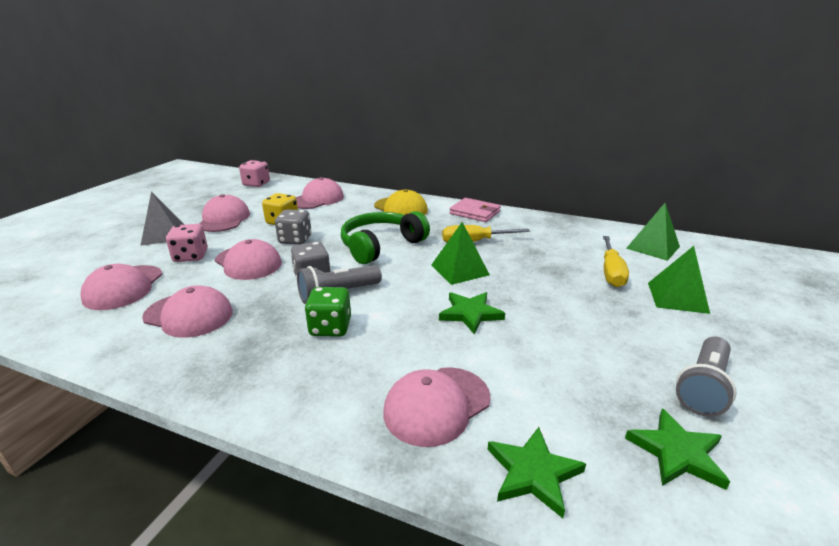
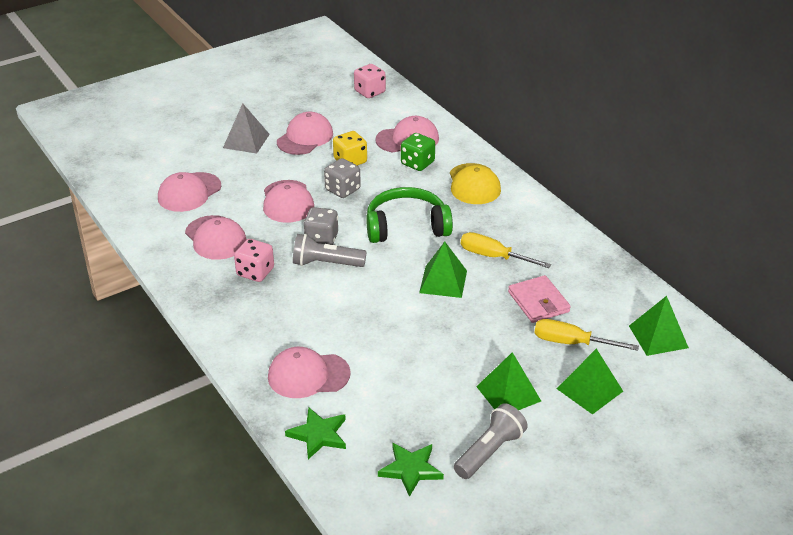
camera: 35 degrees right, 10 degrees up
pink dice [166,224,208,262] -> pink dice moved to [234,239,274,282]
green dice [305,287,351,337] -> green dice moved to [401,133,435,171]
green star [439,292,505,335] -> none
pink wallet [450,198,501,222] -> pink wallet moved to [508,275,571,323]
yellow screwdriver [603,236,629,287] -> yellow screwdriver turned 60 degrees clockwise [535,319,639,351]
grey flashlight [676,336,736,417] -> grey flashlight turned 150 degrees clockwise [454,403,528,479]
none -> green pyramid [476,352,541,410]

